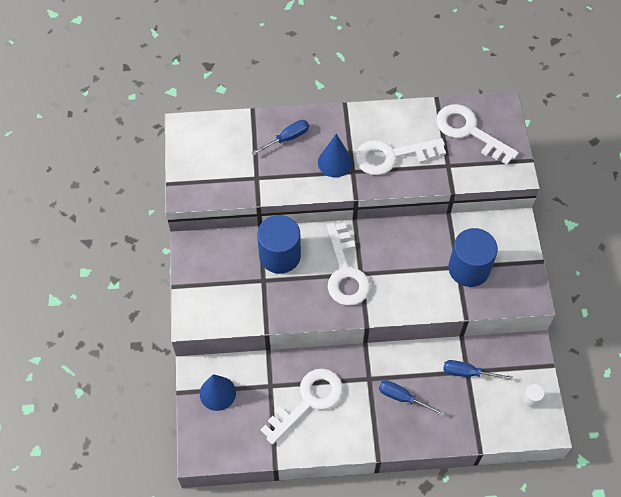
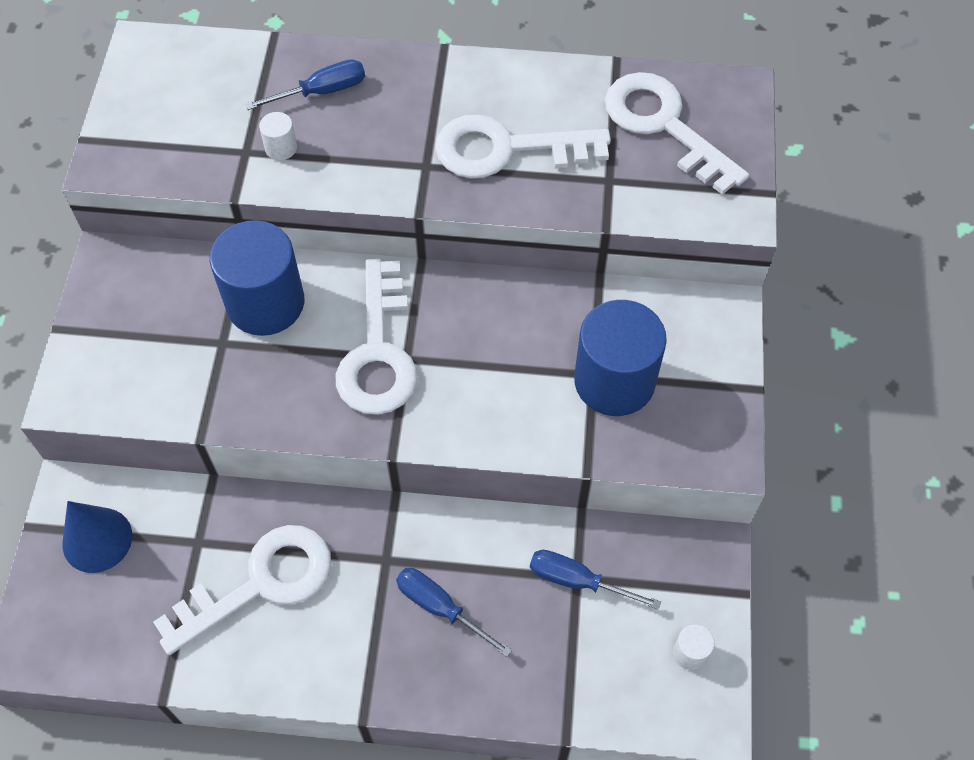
camera: 10 degrees right, 0 degrees up
blue cone [318,134,353,177] -> none
none -> white cylinder [259,112,297,160]

